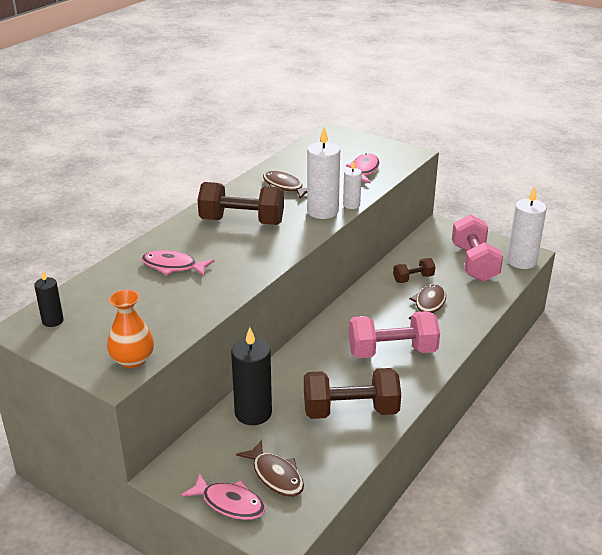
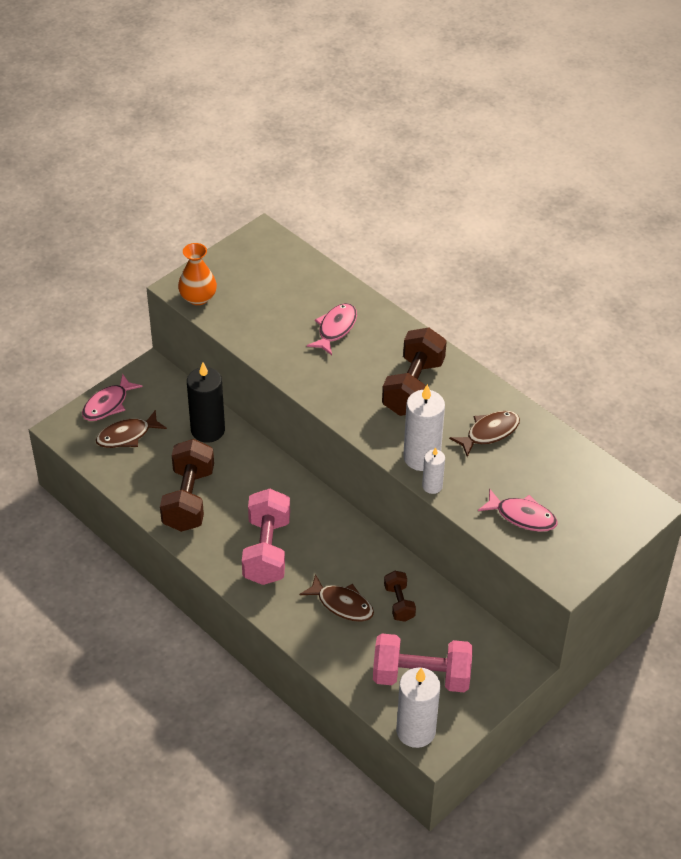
camera: 100 degrees right, 15 degrees up
black candle [34,271,64,327] -> none

